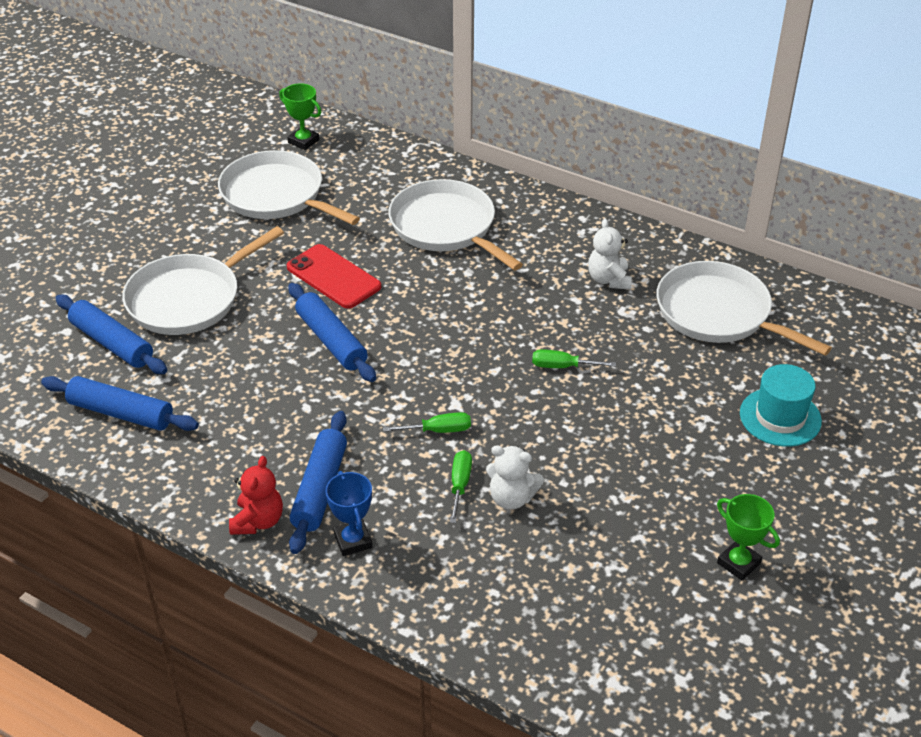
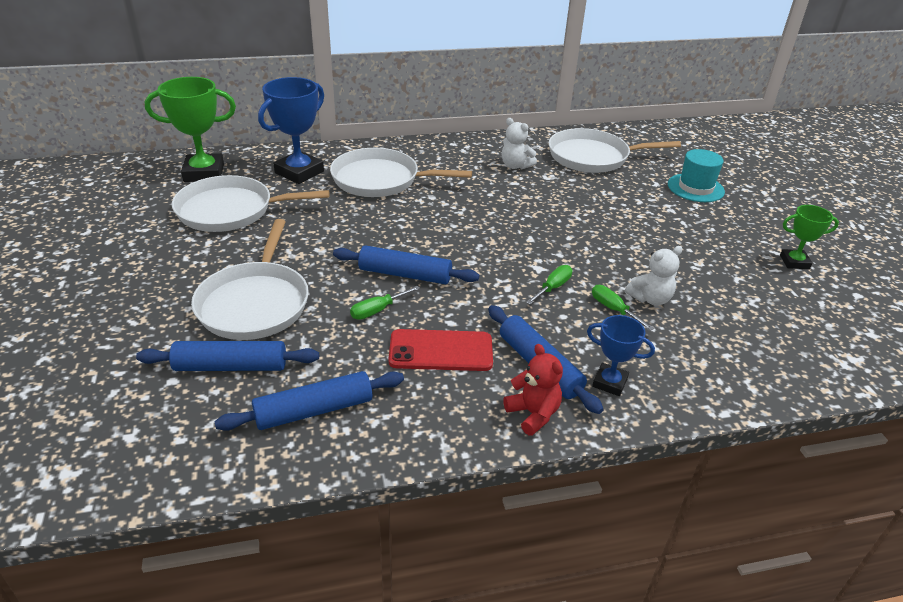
camera: 45 degrees left, 5 degrees down
green trophy [279,83,321,150] -> green trophy [145,77,236,182], size x1.77
red phone [287,244,381,309] -> red phone moved to [389,329,493,371]
green screwdriver [532,349,616,368] -> green screwdriver moved to [350,286,420,320]
none -> blue trophy [258,77,324,184]

